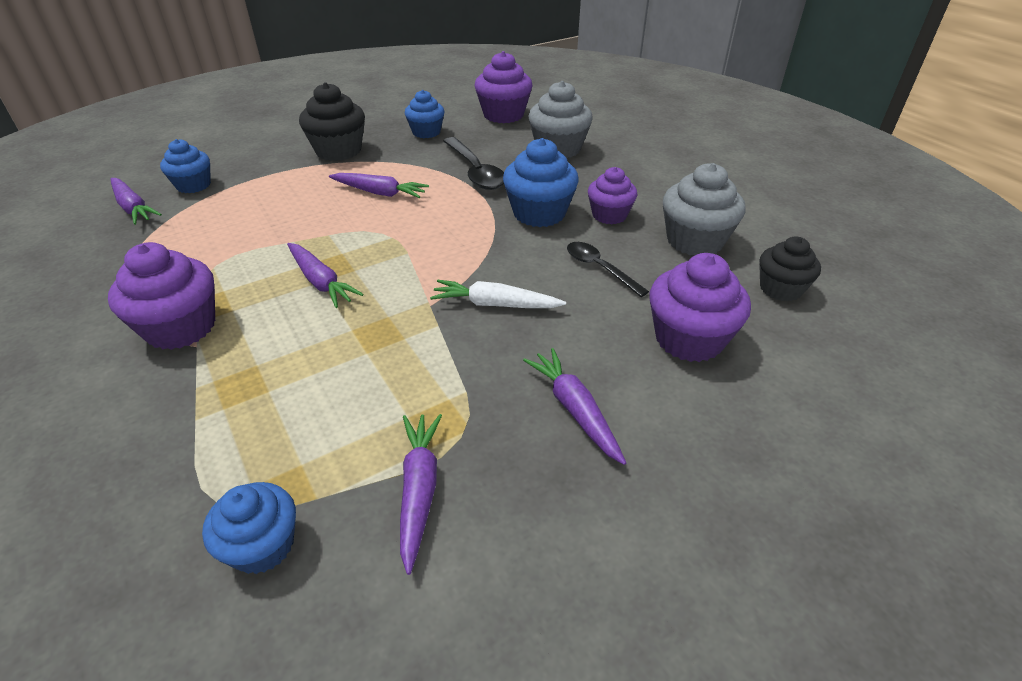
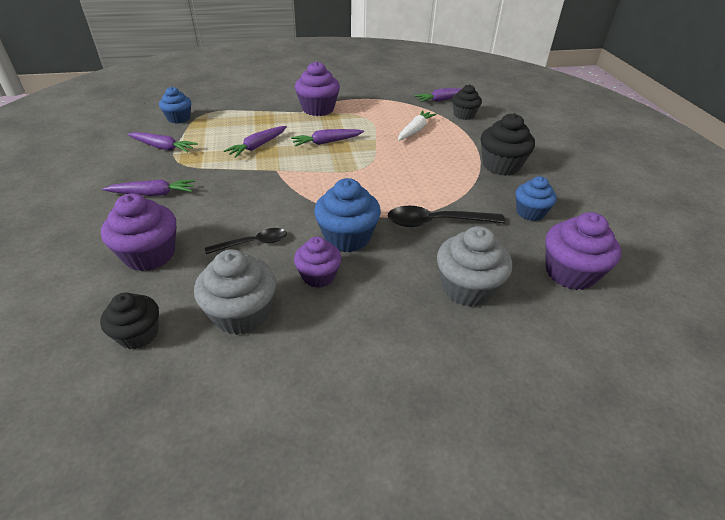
camera: 110 degrees right, 0 degrees up
blue cupcake [160,139,211,193] -> black cupcake [452,84,482,120]
purple carrot [329,173,429,198] -> purple carrot moved to [224,126,287,158]
white carrot [430,280,566,308] -> white carrot moved to [398,110,437,141]

